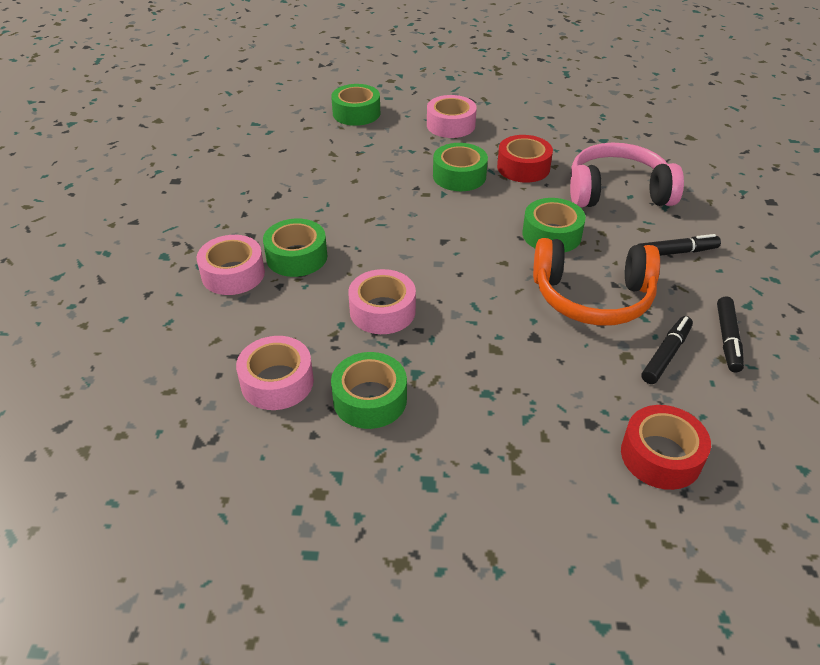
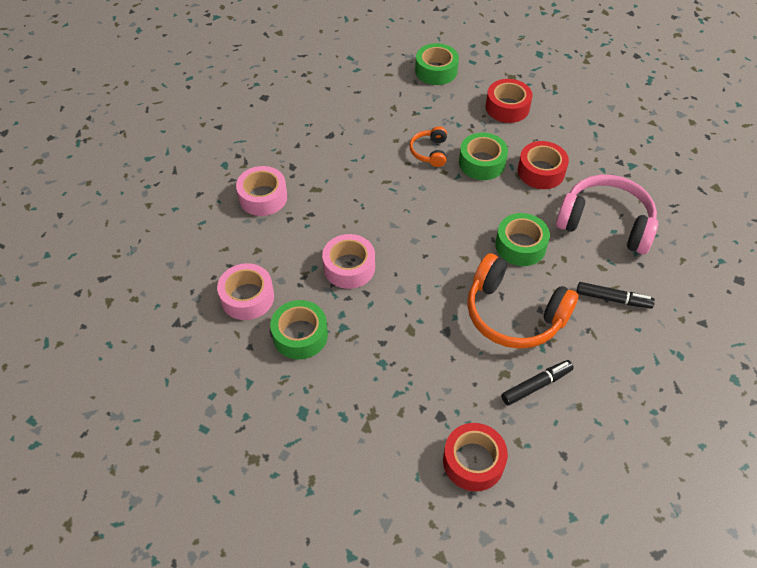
camera: 25 degrees right, 10 degrees up
green tape [263,218,327,277] -> none
pink tape [427,95,477,138] -> red tape [486,79,533,123]
black marker [717,297,744,372] -> none
none -> orange headphones [409,126,447,167]

